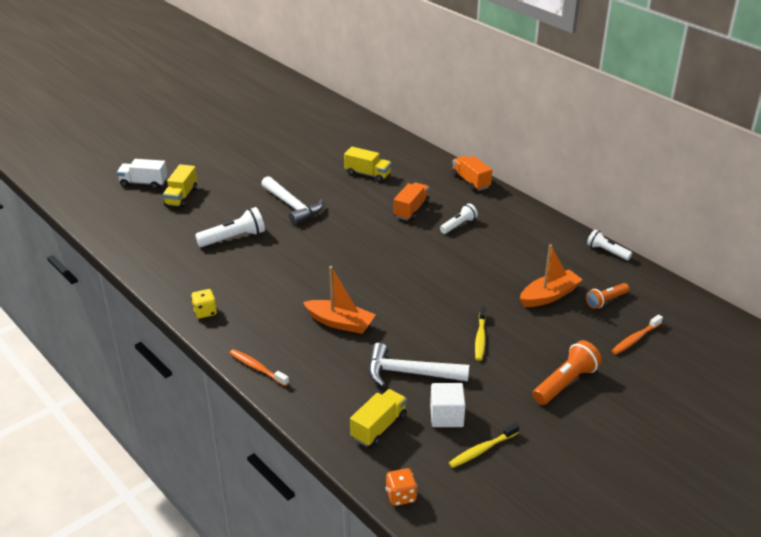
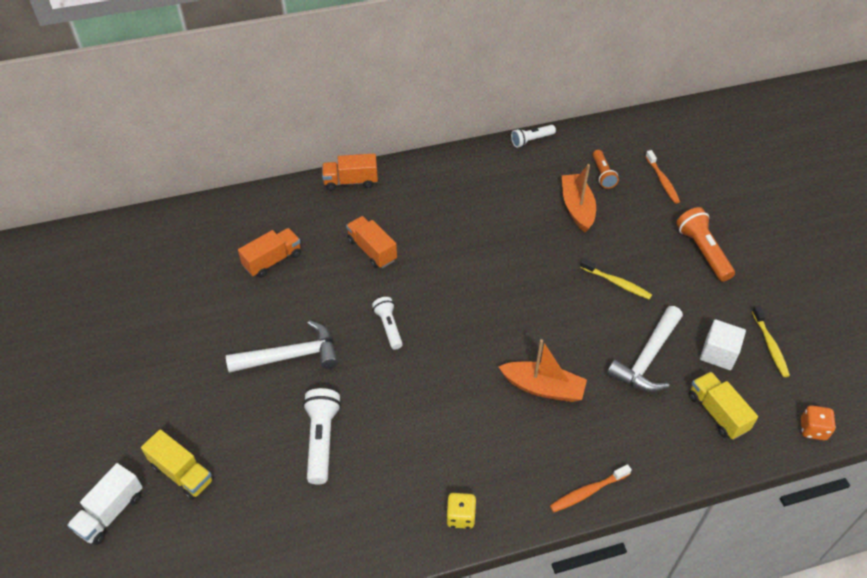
camera: 65 degrees left, 15 degrees up
orange boat [303,266,376,334] -> orange boat turned 60 degrees clockwise [498,339,587,402]
yellow truck [344,147,392,182] -> orange truck [238,228,301,278]
white flashlight [440,203,478,234] -> white flashlight moved to [372,297,403,350]

